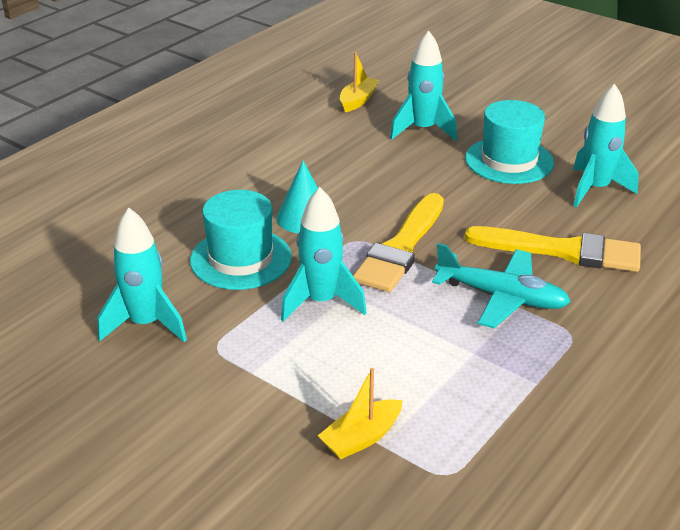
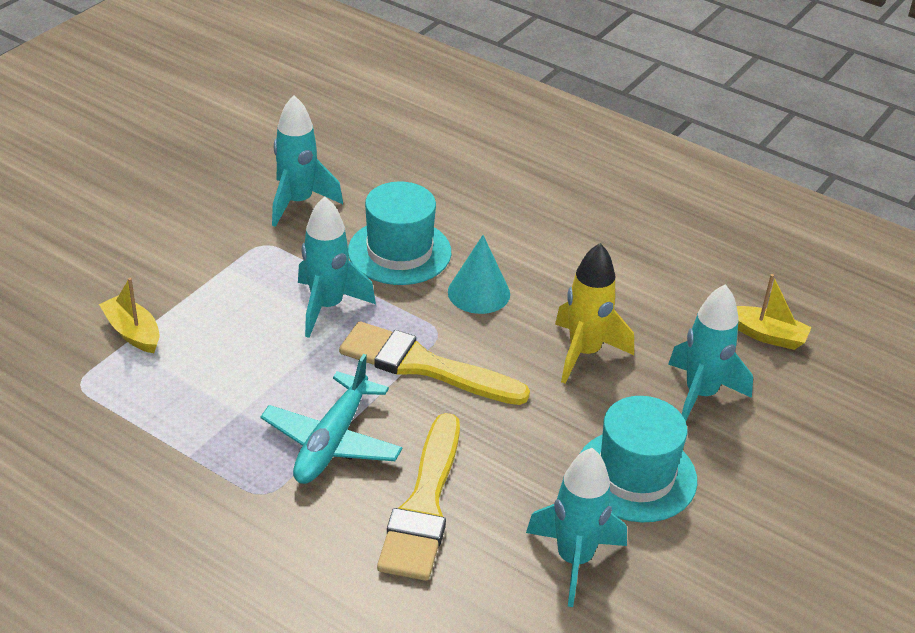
camera: 85 degrees right, 5 degrees up
none -> yellow rocket [555,243,634,383]

